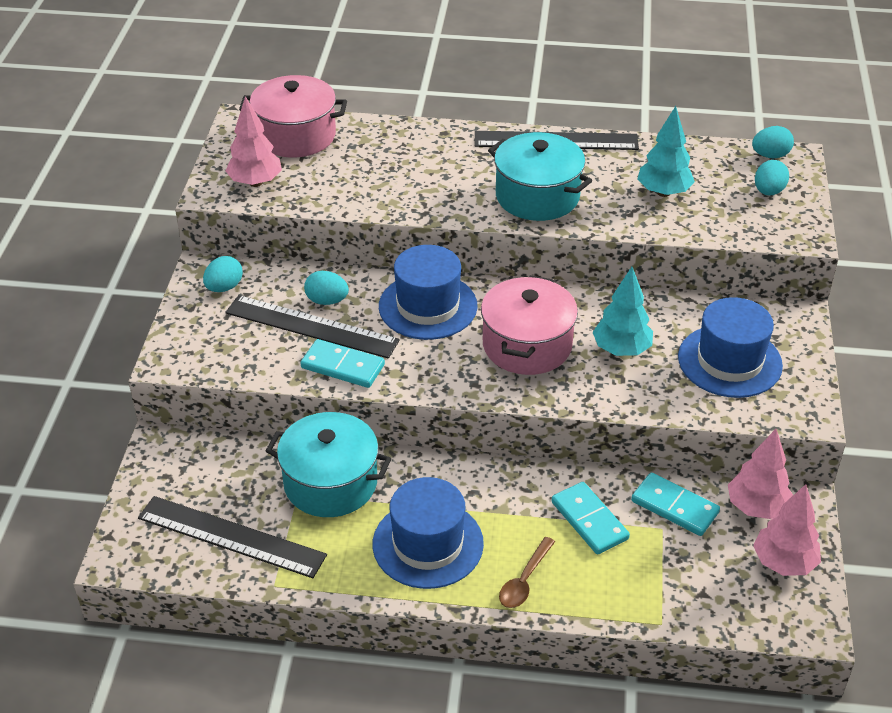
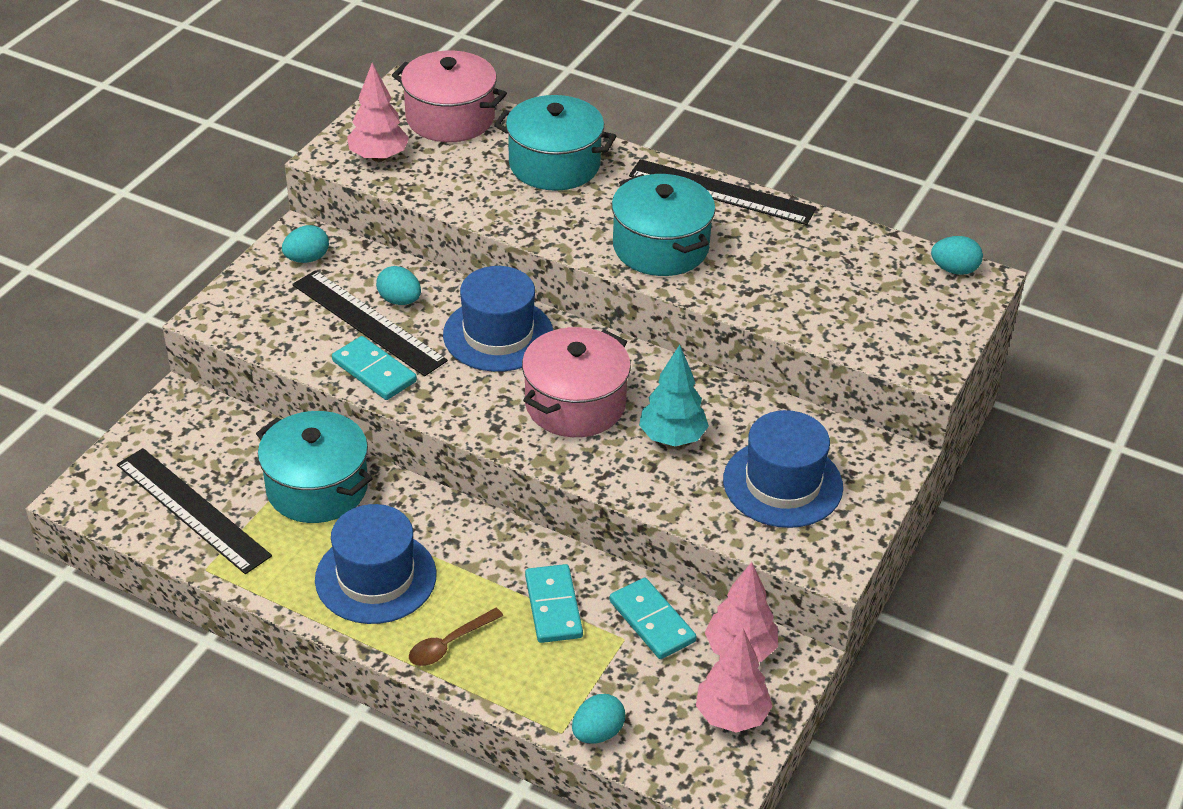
camera: 20 degrees right, 0 degrees up
turquoise tree [637,106,695,197] -> none
turquoise egg [755,160,789,196] -> turquoise egg moved to [572,694,625,743]
none -> turquoise pot [494,95,616,191]

